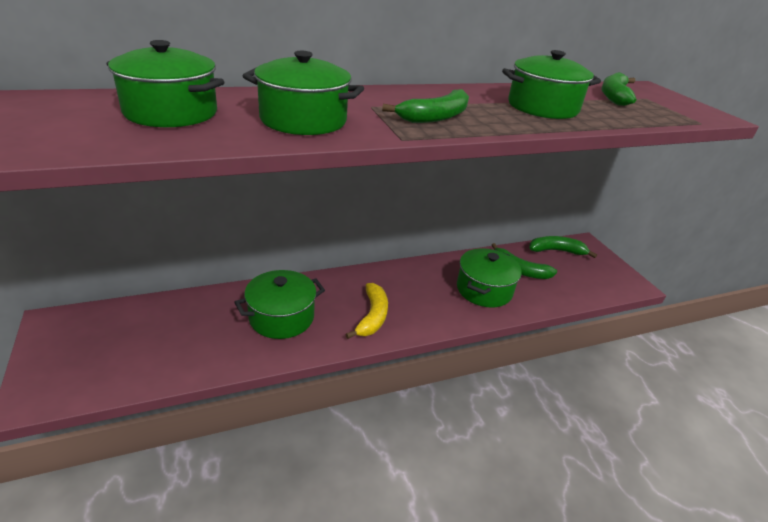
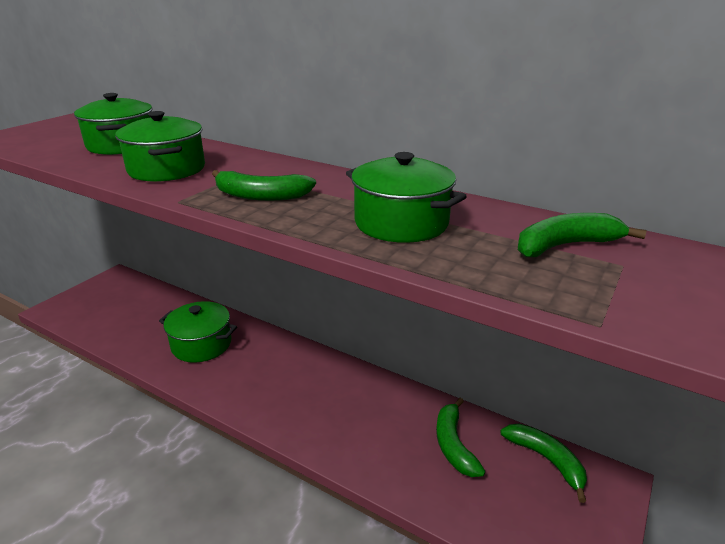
camera: 55 degrees right, 5 degrees down
yellow banana [345,283,388,339] -> none
green pot [457,248,522,308] -> none

